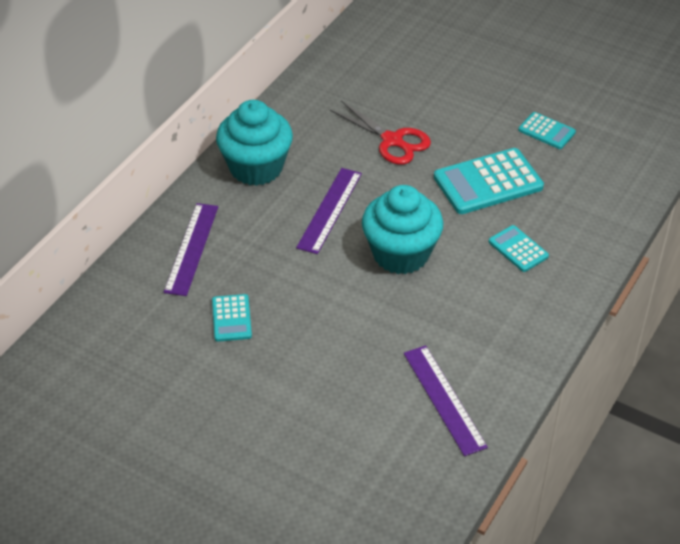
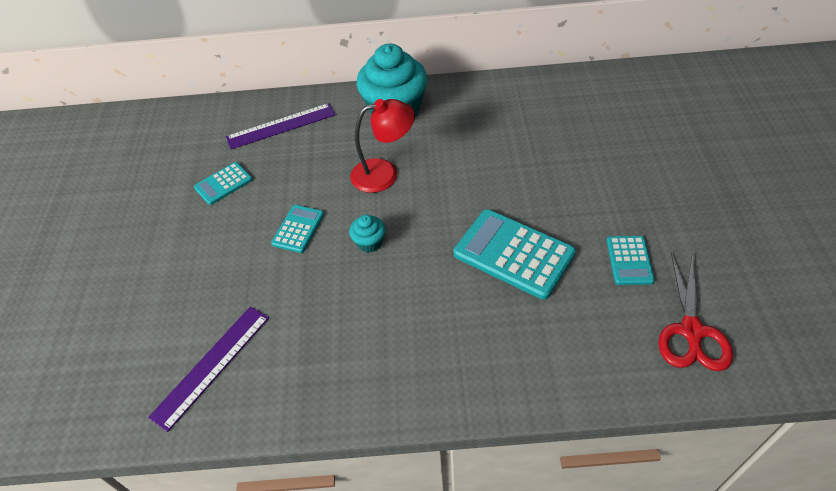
camera: 60 degrees right, 5 degrees up
purple ruler [296,168,362,254] -> red lamp [350,99,415,193]
red scissors [330,101,431,165] -> red scissors moved to [658,252,733,371]
turquoise cupcake [362,185,443,274] -> turquoise cupcake [349,214,385,253], size x0.44
turquoise calculator [488,225,549,272] -> turquoise calculator moved to [271,205,324,253]

